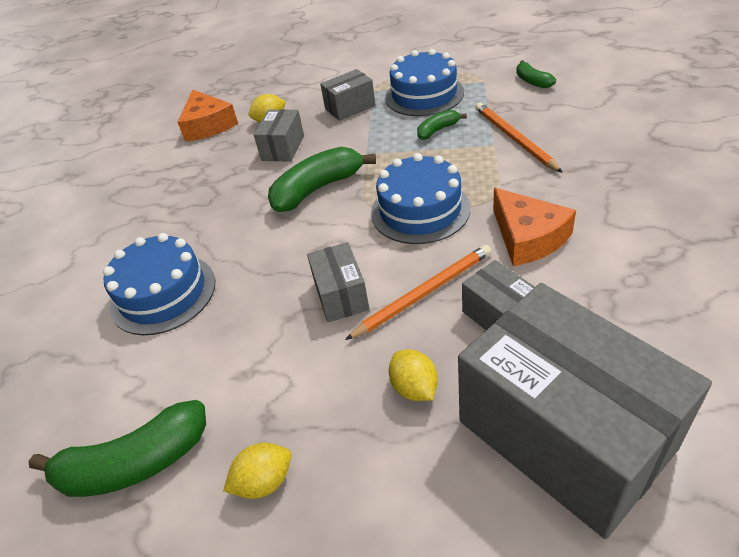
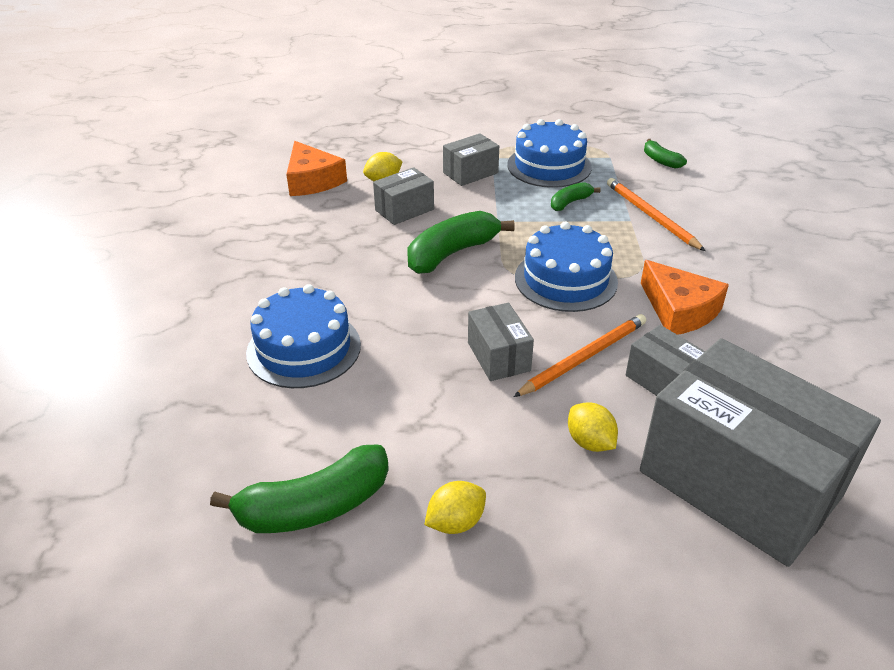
camera: 10 degrees left, 5 degrees down
grey box [254,109,304,162] -> grey box turned 45 degrees clockwise [373,167,434,225]

